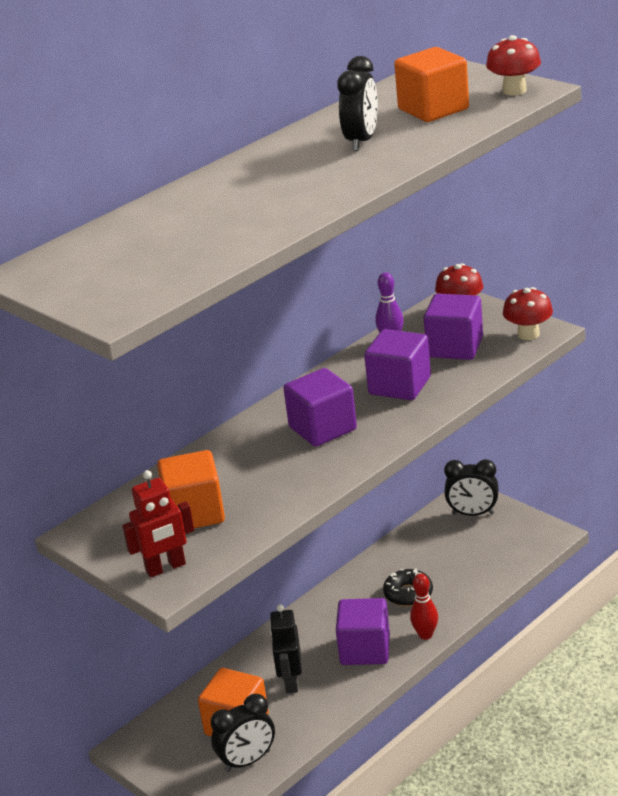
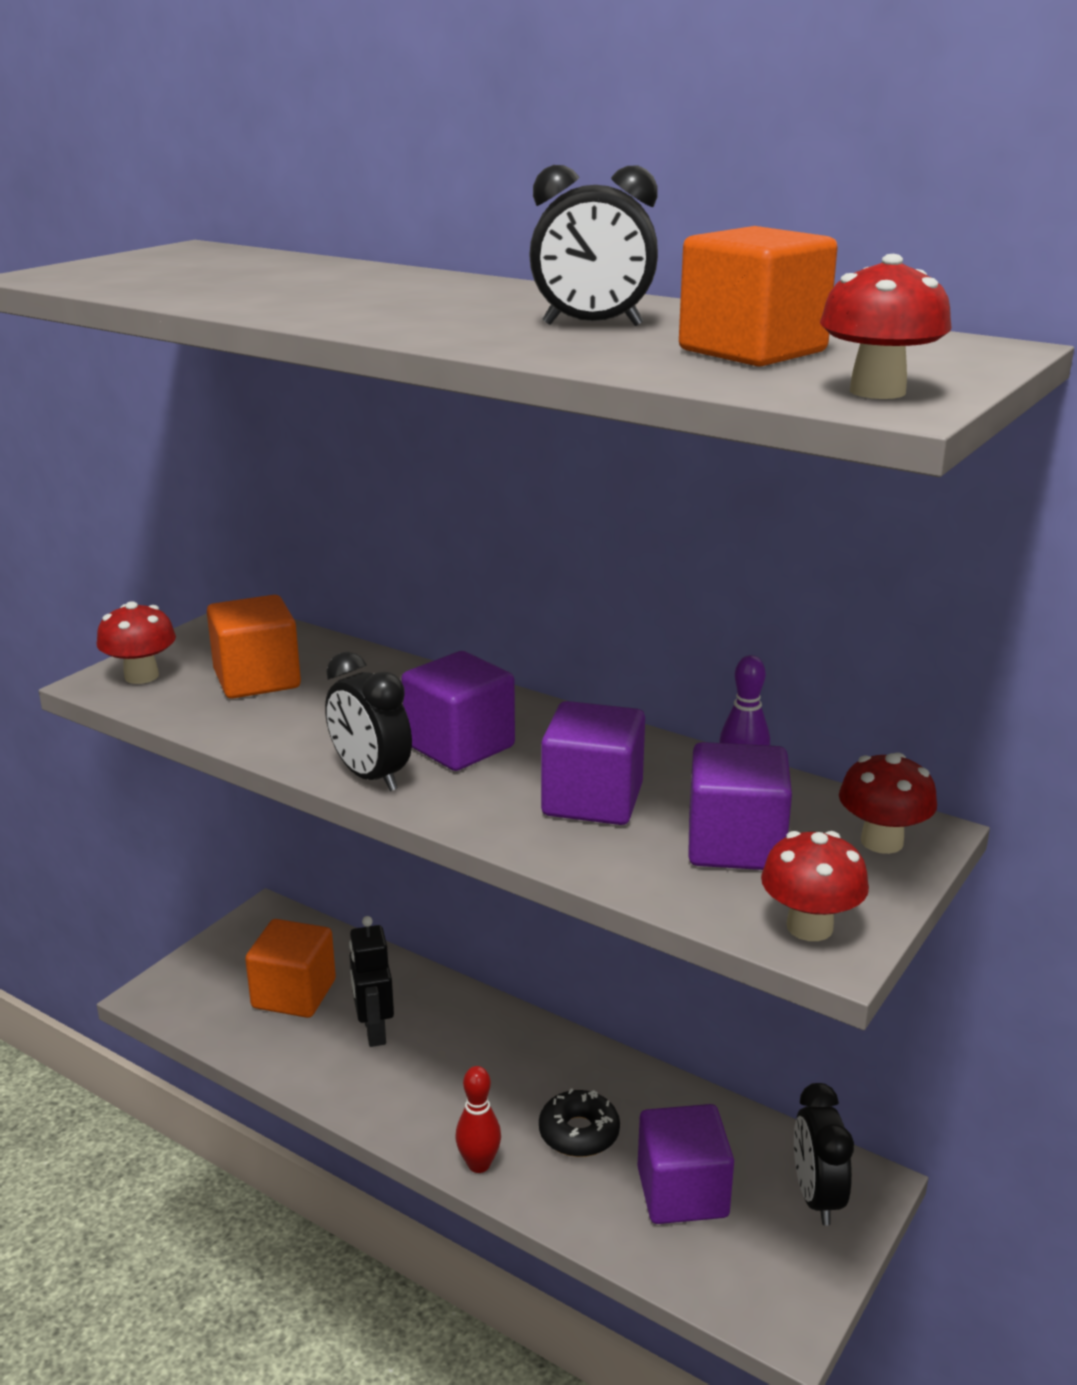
camera: 75 degrees right, 5 degrees down
red robot [122,470,194,577] -> red mushroom [97,601,176,684]
black clock [211,694,275,772] -> black clock moved to [325,652,412,791]
black robot [269,604,302,694] -> black robot turned 90 degrees counterclockwise [349,916,394,1047]
purple cube [336,598,390,665] -> purple cube moved to [637,1104,734,1224]

